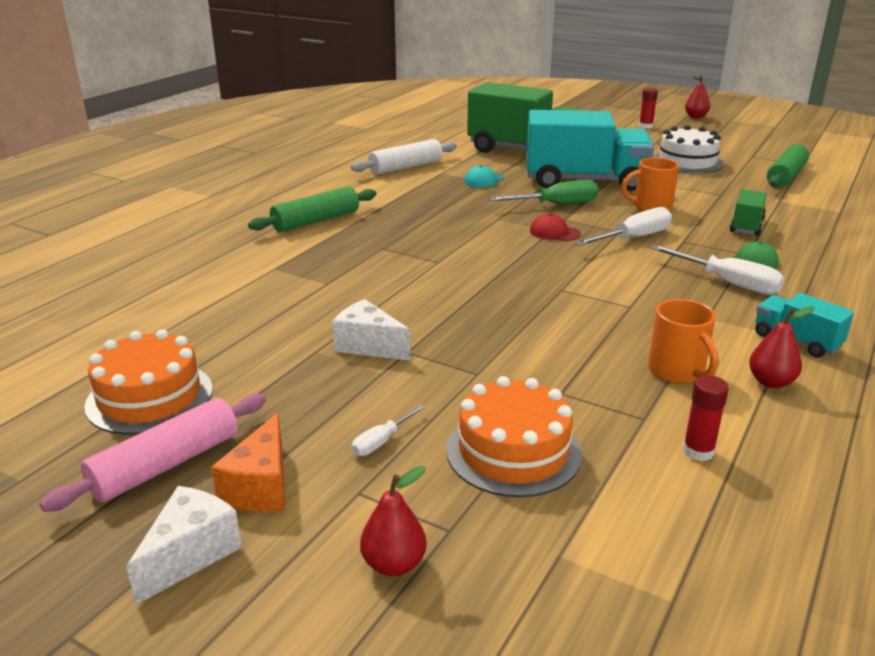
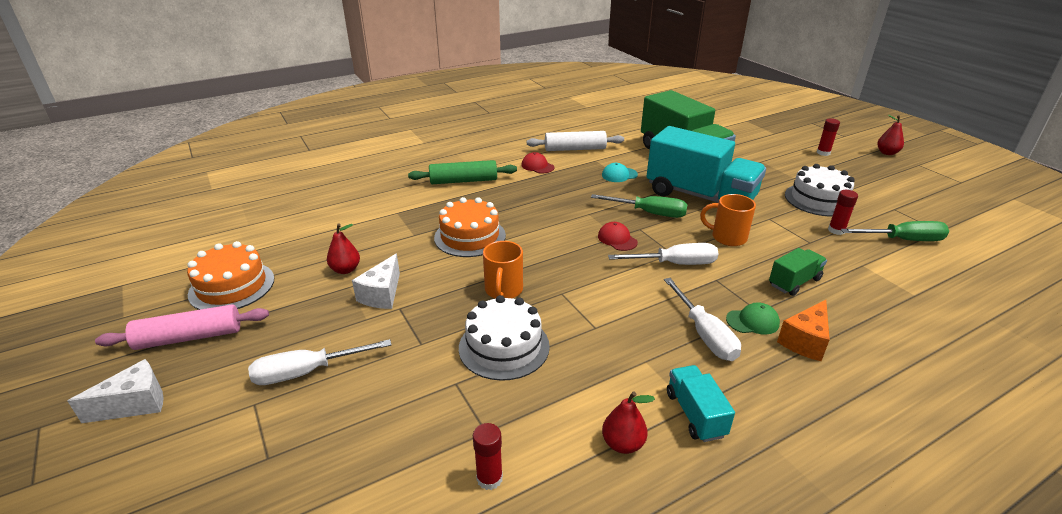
camera: 30 degrees right, 5 degrees up
orange cheese [211,413,285,512] -> orange cheese moved to [777,300,830,361]
white cheese [332,299,411,361] -> white cheese turned 135 degrees counterclockwise [352,254,400,309]
white screwdriver [352,405,425,456] -> white screwdriver [248,339,392,385], size x1.90
red pear [360,466,427,576] -> red pear moved to [327,224,360,274]
orange cake [446,376,582,497] -> orange cake moved to [434,197,506,257]
orange mug [648,299,719,384] -> orange mug moved to [483,241,523,299]
green rolling pin [767,144,809,187] -> green screwdriver [841,221,949,241]
none -> white cake [459,295,550,381]
none -> red cap [521,152,554,174]
none -> red glue stick [828,190,858,235]

